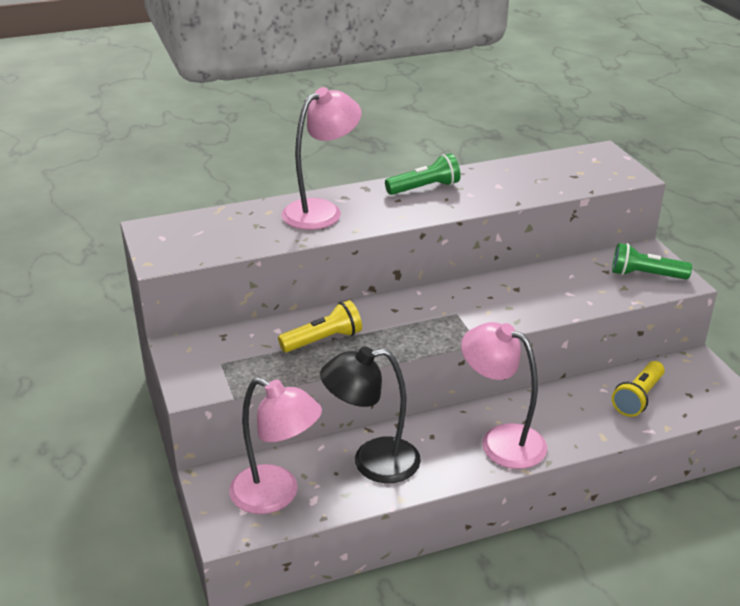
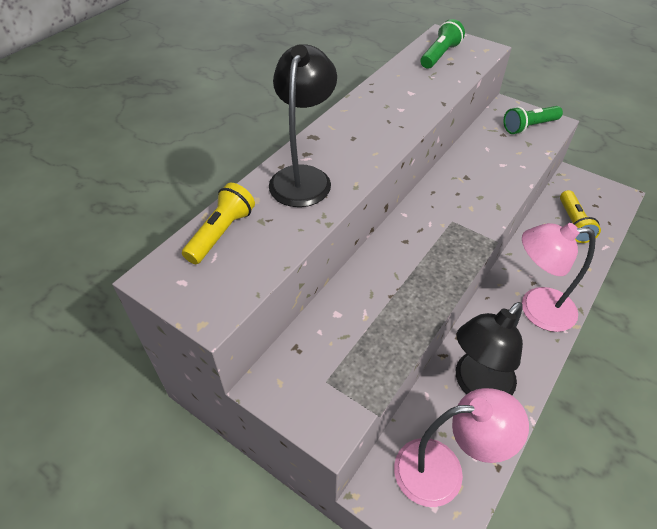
camera: 35 degrees left, 15 degrees up
yellow flashlight [278,300,362,352] -> yellow flashlight moved to [182,183,255,264]
pink lamp [282,87,361,230] -> black lamp [269,44,337,207]
green flashlight [385,153,461,195] -> green flashlight moved to [421,19,465,69]

